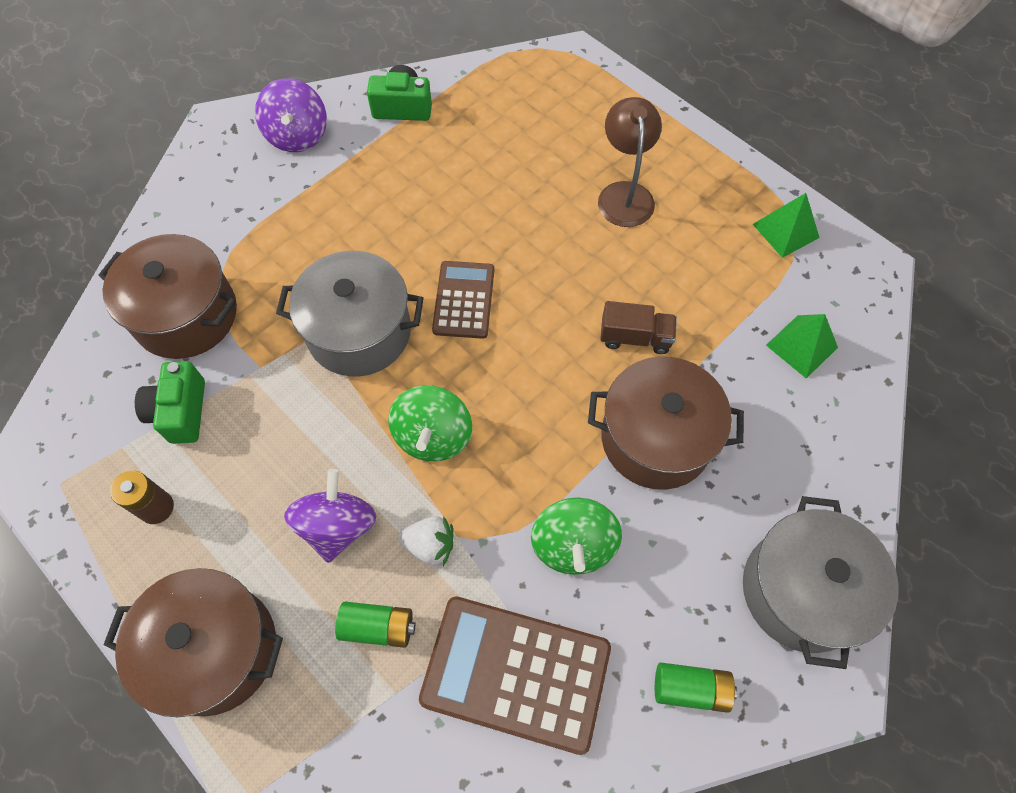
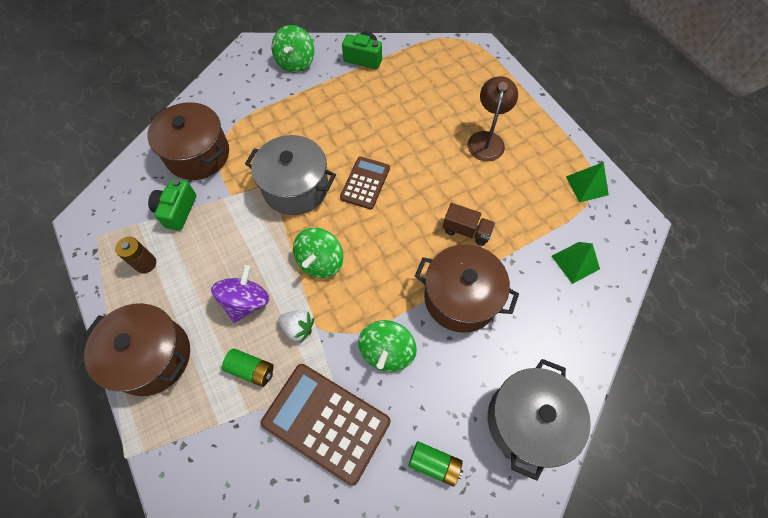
camera: 15 degrees right, 0 degrees up
purple spinning top [255,78,327,152] -> green spinning top [272,25,314,73]

